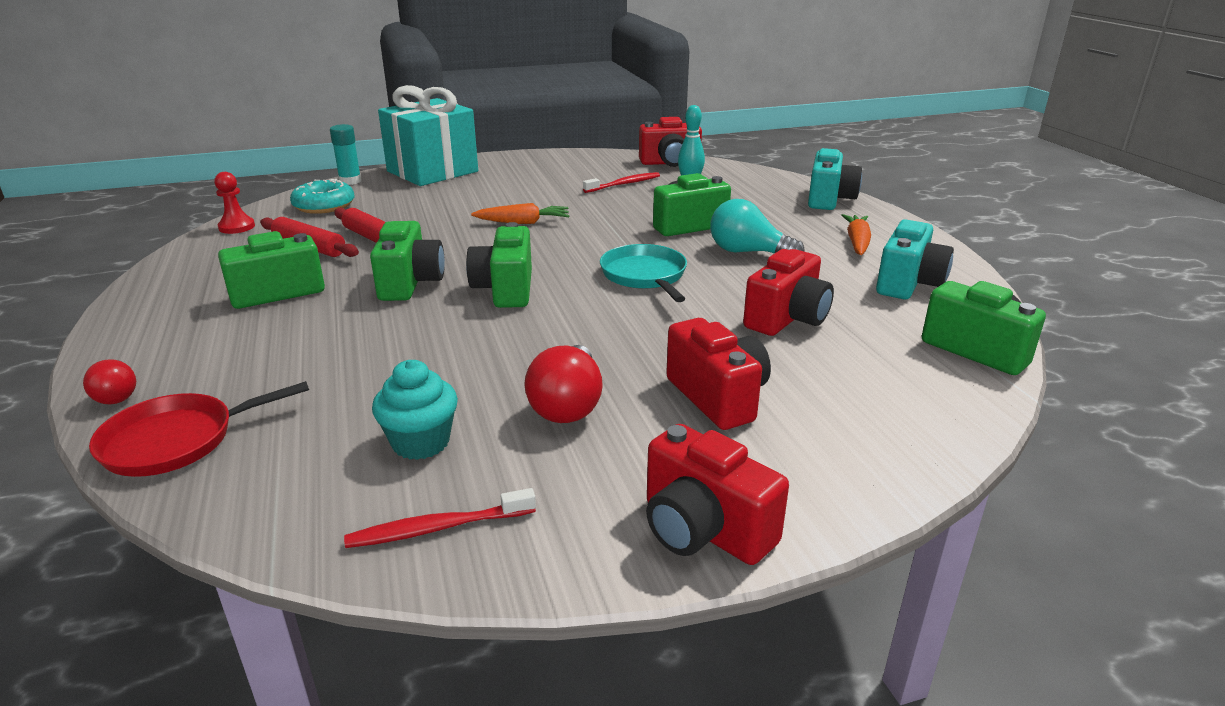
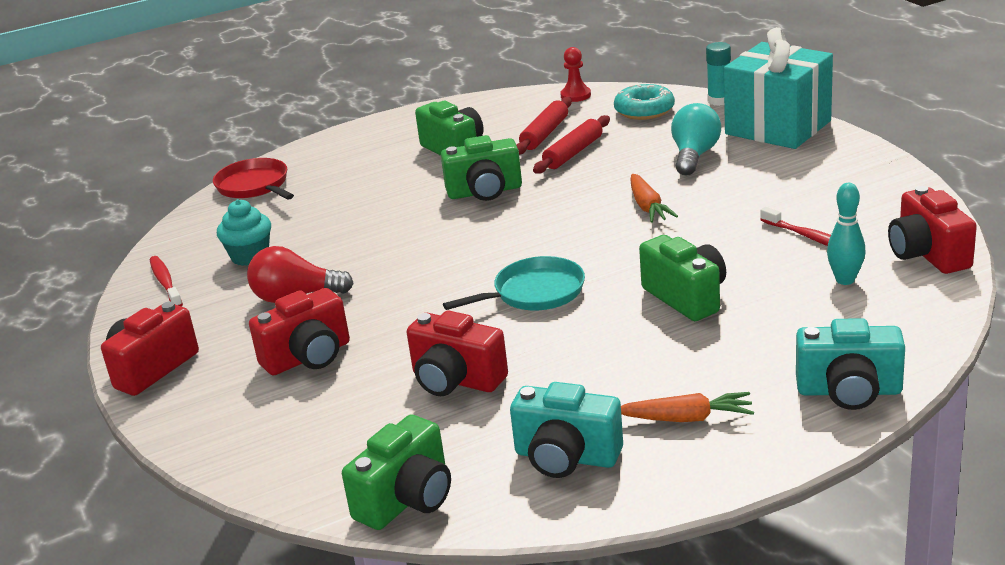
camera: 85 degrees right, 0 degrees up
red light bulb [83,359,136,404] -> none
green camera [466,222,532,308] -> none
turquoise light bulb [710,199,805,254] -> turquoise light bulb moved to [671,103,721,176]

